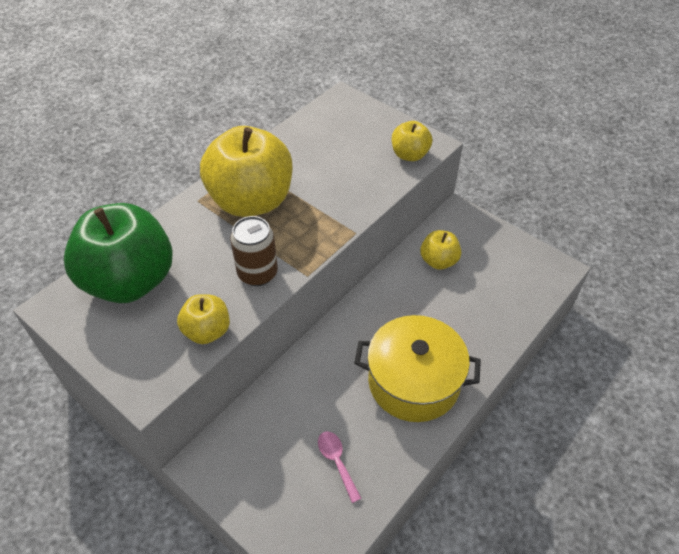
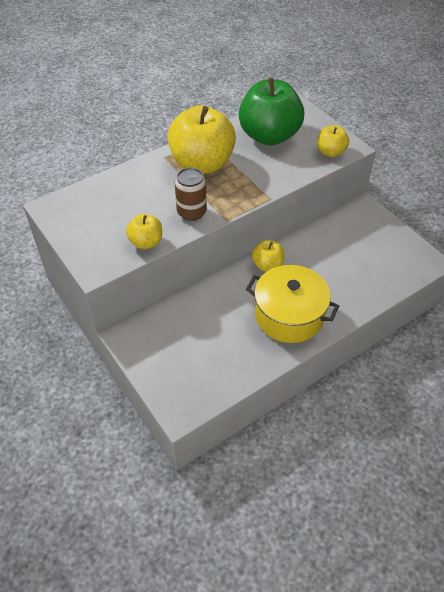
camera: 15 degrees right, 0 degrees up
green apple [64,203,173,303] -> green apple moved to [239,78,304,146]
pink spoon [318,431,362,503] -> none
yellow apple [420,230,461,270] -> yellow apple moved to [252,240,285,271]

